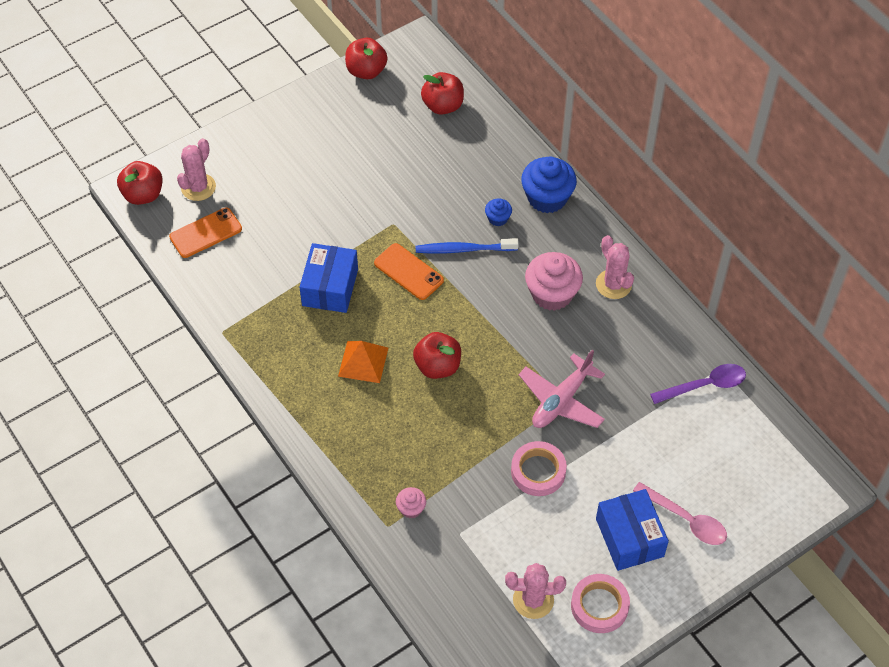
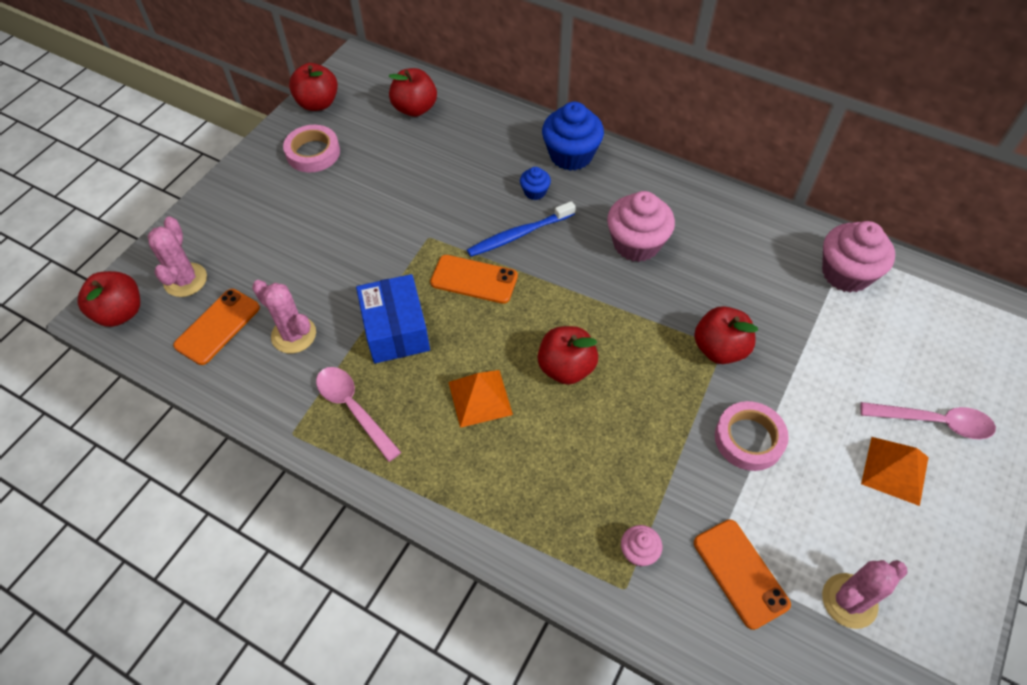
camera: 25 degrees left, 0 degrees up
pink plane [519,350,605,428] -> red apple [694,306,758,364]
pink tape [571,574,630,633] -> pink tape moved to [283,125,340,173]
pink cactus [596,235,634,299] -> pink cactus moved to [252,280,316,353]
blue box [596,489,669,571] -> orange pyramid [861,437,929,506]
purple spoon [650,364,746,404] -> pink cupcake [822,221,895,293]
none -> pink spoon [316,367,401,462]
none -> orange phone [694,520,791,630]

